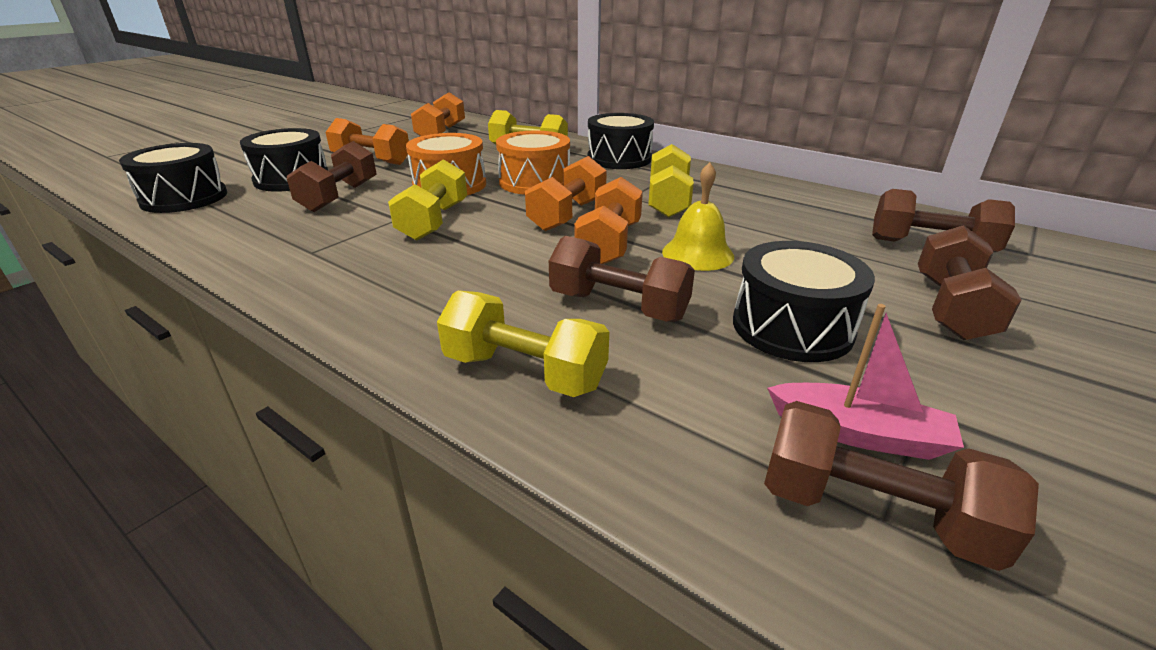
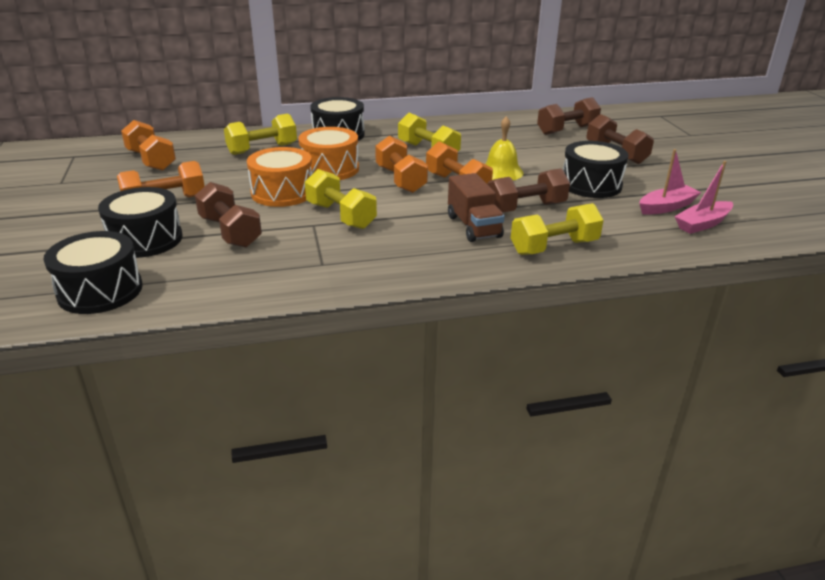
camera: 50 degrees left, 0 degrees up
brown dumbbell [764,401,1039,571] -> pink boat [675,161,733,234]
none -> brown truck [448,173,505,242]

